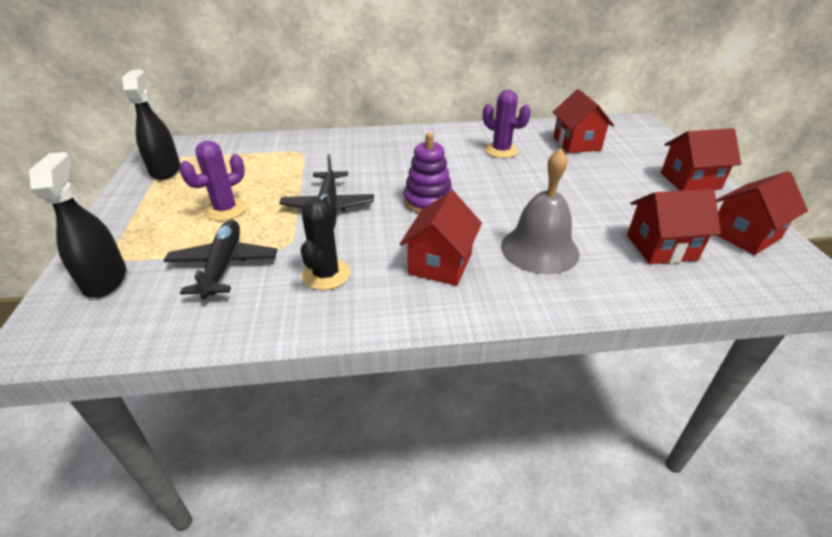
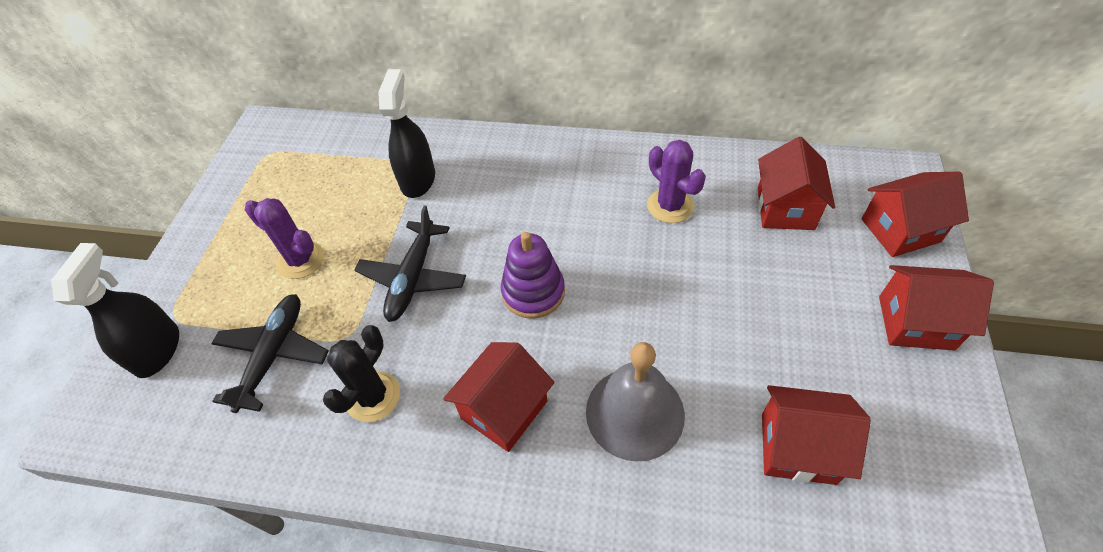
camera: 20 degrees right, 15 degrees up
black spray bottle [122,70,180,180] -> black spray bottle moved to [378,69,435,198]
purple cactus [179,140,246,221] -> purple cactus turned 60 degrees clockwise [245,198,324,279]
red house [716,171,808,255] -> red house moved to [862,172,969,257]

